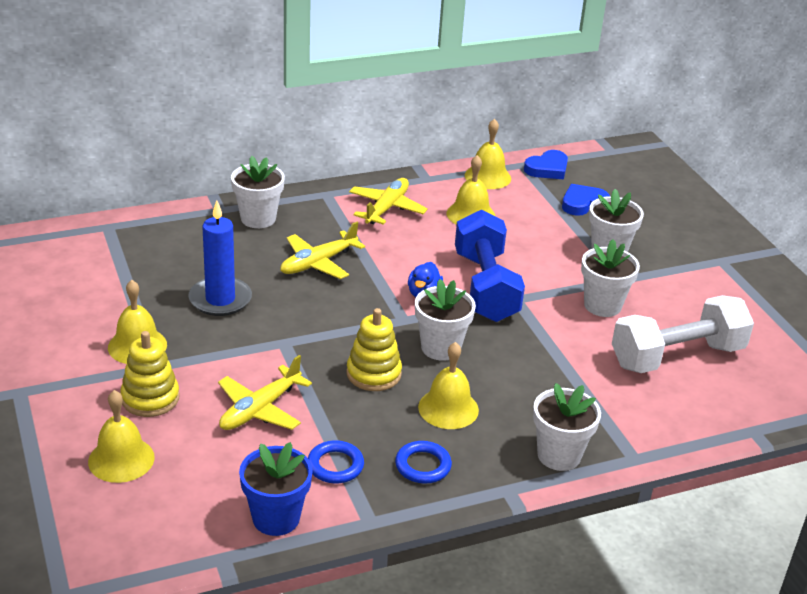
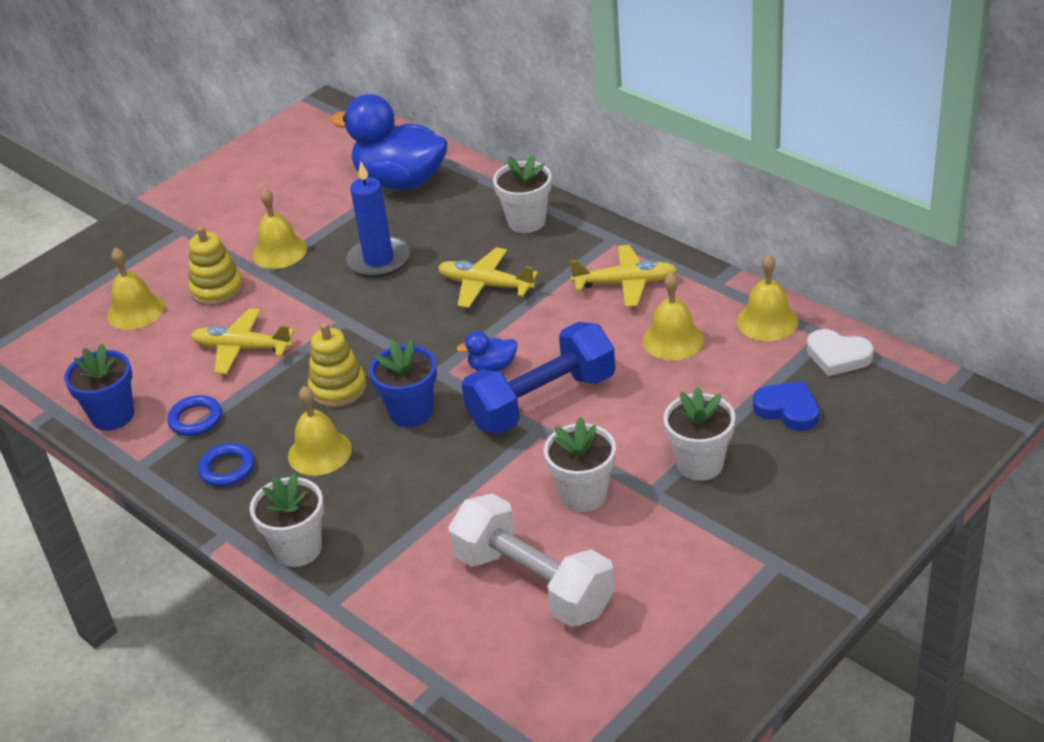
camera: 70 degrees right, 5 degrees up
white flower pot [415,279,476,361] -> blue flower pot [369,340,437,427]
blue heart [524,150,568,180] -> white heart [807,329,874,376]
none -> blue duck [331,94,448,190]

